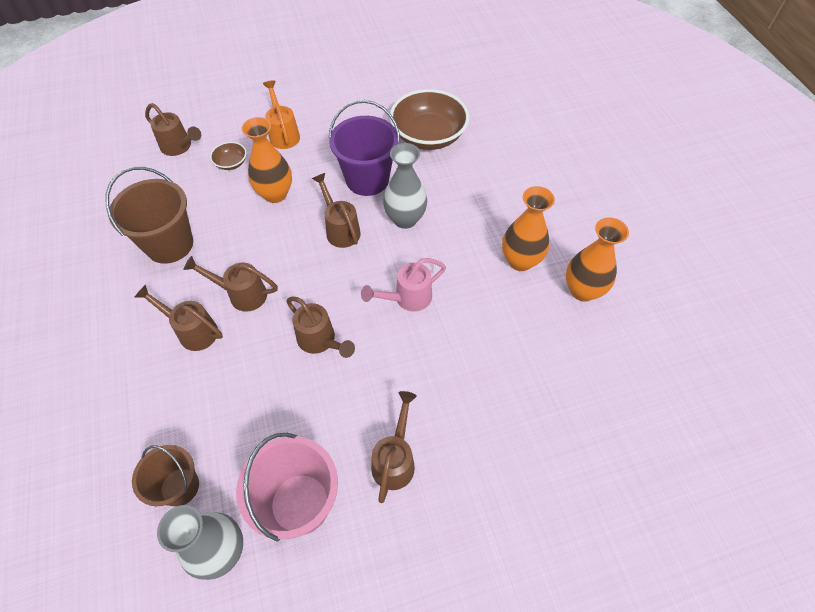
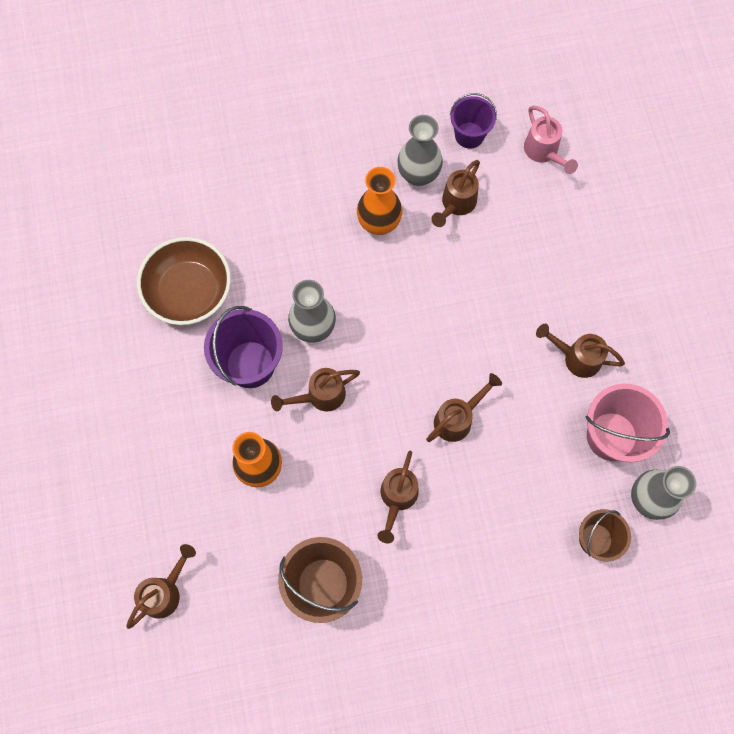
camera: 85 degrees left, 15 degrees up
brown watering can [134,284,223,351] -> brown watering can moved to [431,160,480,227]
brown bowl [210,142,247,170] -> none
orange watering can [263,80,300,149] -> none
pink watering can [361,258,446,312] -> pink watering can moved to [524,106,578,174]
orange vase [566,217,629,302] -> grey vase [398,115,443,186]
none -> purple bucket [450,93,497,149]

